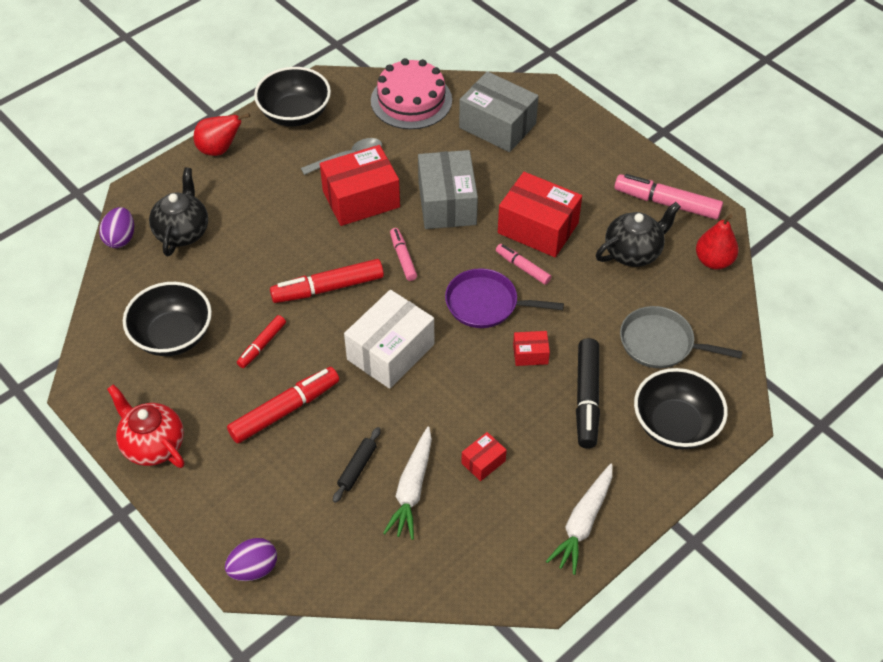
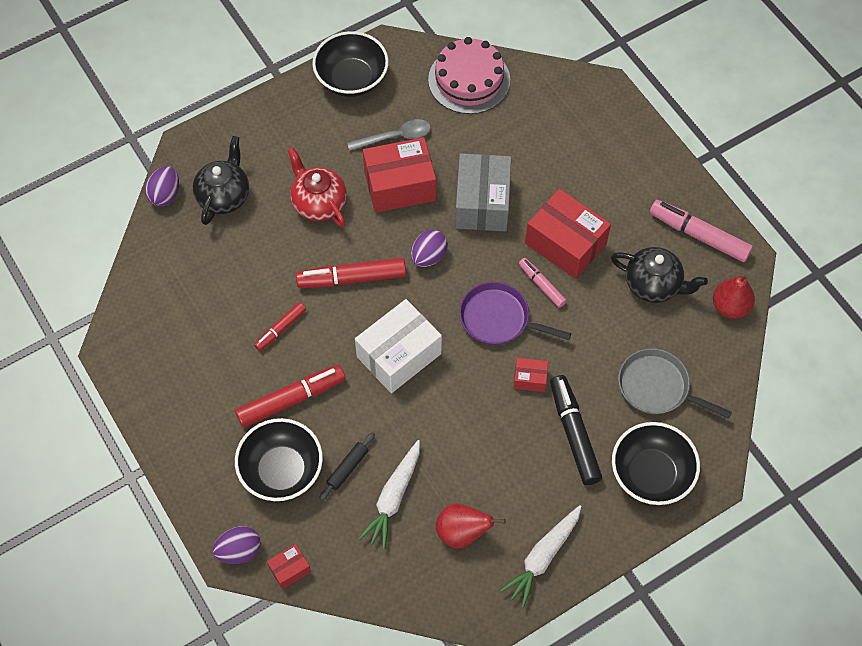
camera: 10 degrees right, 10 degrees up
red teapot [107,384,185,468] -> red teapot moved to [288,148,347,227]
black bowl [123,282,212,356] -> black bowl moved to [235,418,323,501]
red pear [193,113,250,156] -> red pear moved to [436,503,506,549]
pink marker [390,228,417,281] -> purple egg [411,230,448,267]
grey box [459,71,539,152] -> none
red box [461,432,507,481] -> red box moved to [267,544,311,589]
black marker [576,338,600,449] -> black marker turned 150 degrees clockwise [550,375,602,485]
black teapot [596,202,681,267] -> black teapot turned 45 degrees clockwise [611,247,708,303]

